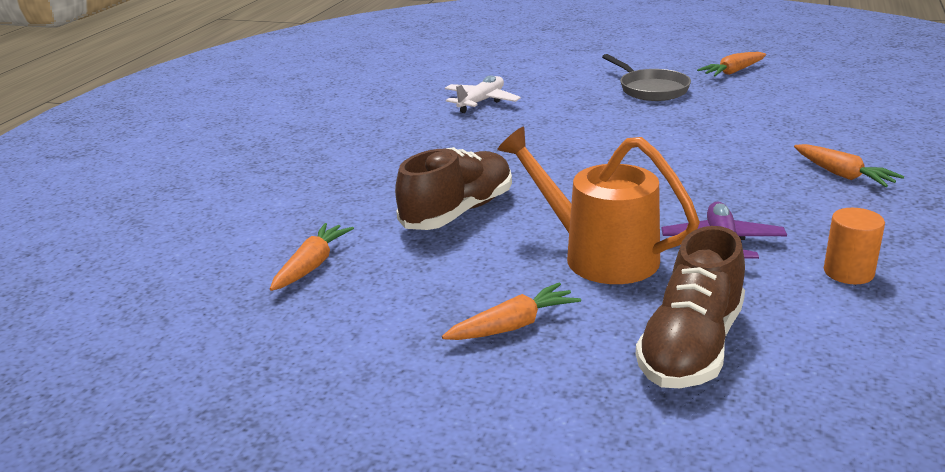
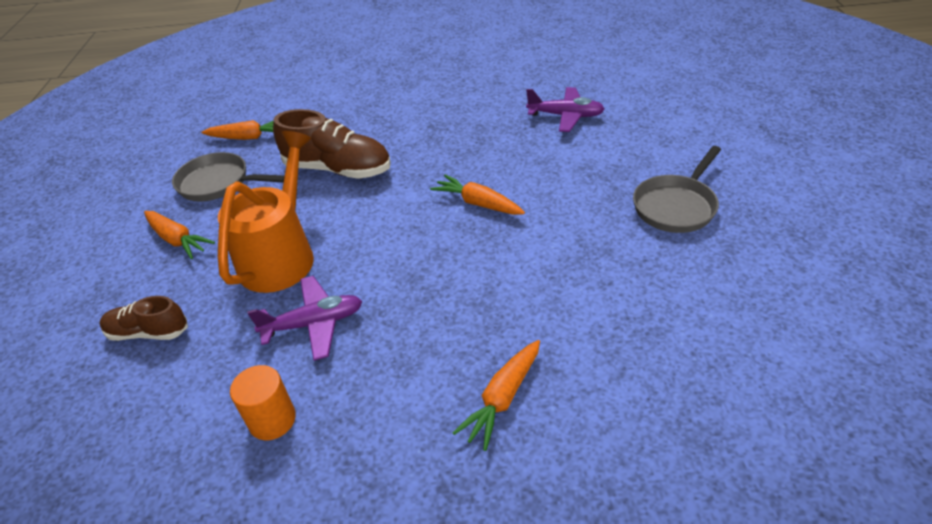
camera: 70 degrees right, 15 degrees up
white plane [445,75,521,113] -> purple plane [526,87,605,132]
brown shoe [636,226,745,388] -> brown shoe [99,296,188,341], size x0.59
orange carrot [697,52,766,76] -> orange carrot moved to [430,175,525,215]
none -> grey pan [172,152,285,202]

